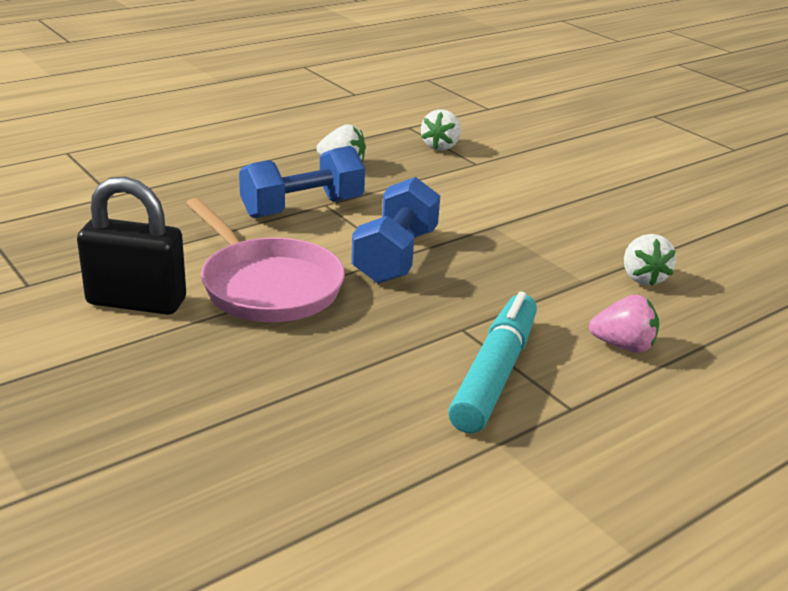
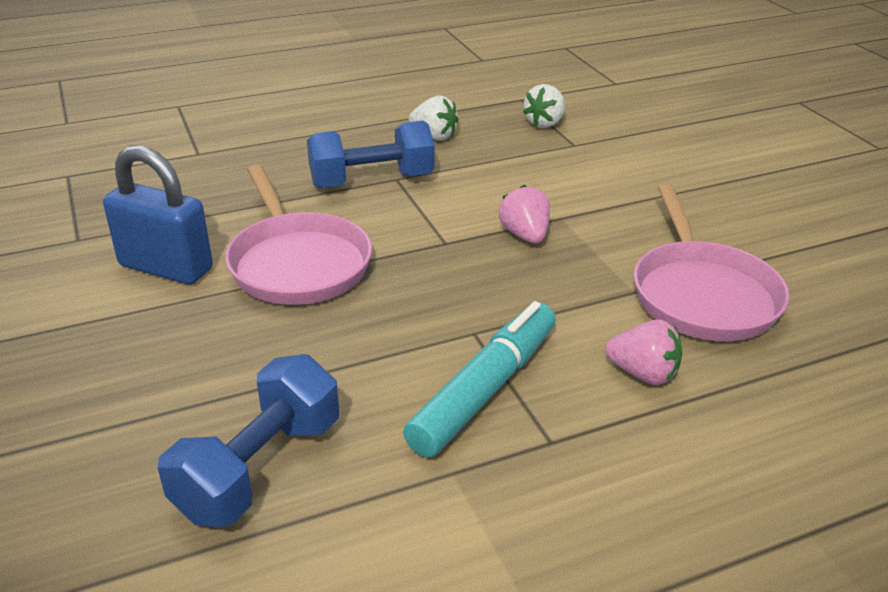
camera: 15 degrees right, 5 degrees up
black padlock [77,176,186,315] -> blue padlock [103,145,213,284]
blue dumbbell [351,177,440,284] -> blue dumbbell moved to [158,354,339,527]
white strawberry [624,234,676,286] -> pink pan [634,184,790,341]
none -> pink strawberry [499,185,550,243]

